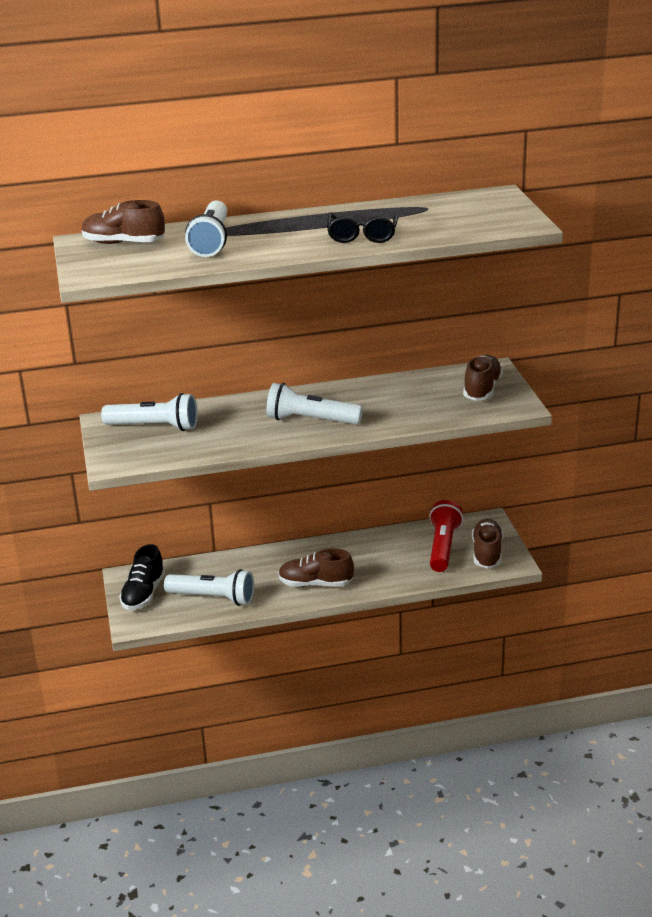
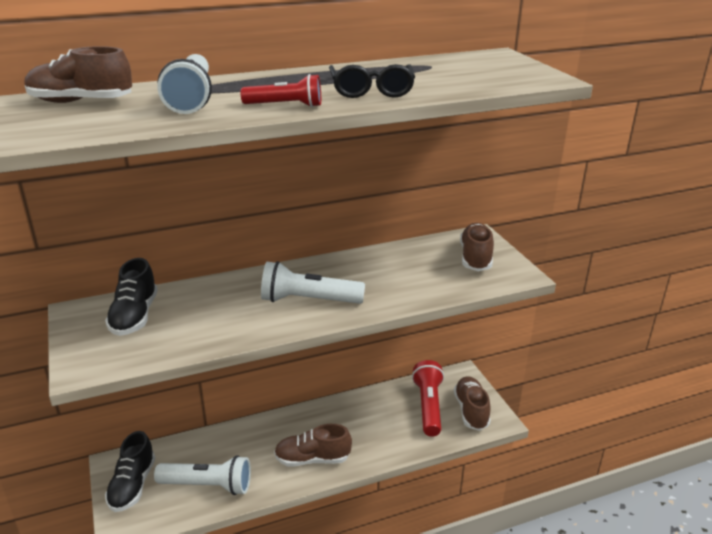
camera: 10 degrees left, 0 degrees up
white flashlight [101,393,198,431] -> black shoe [105,258,158,336]
none -> red flashlight [240,74,321,107]

